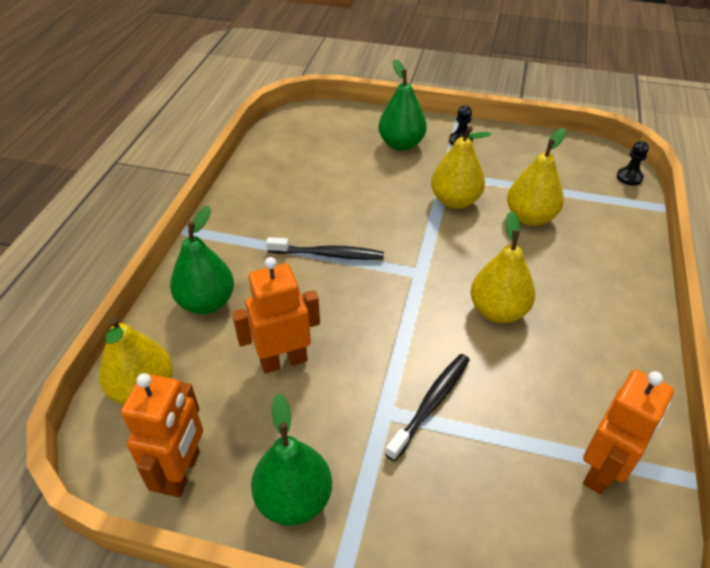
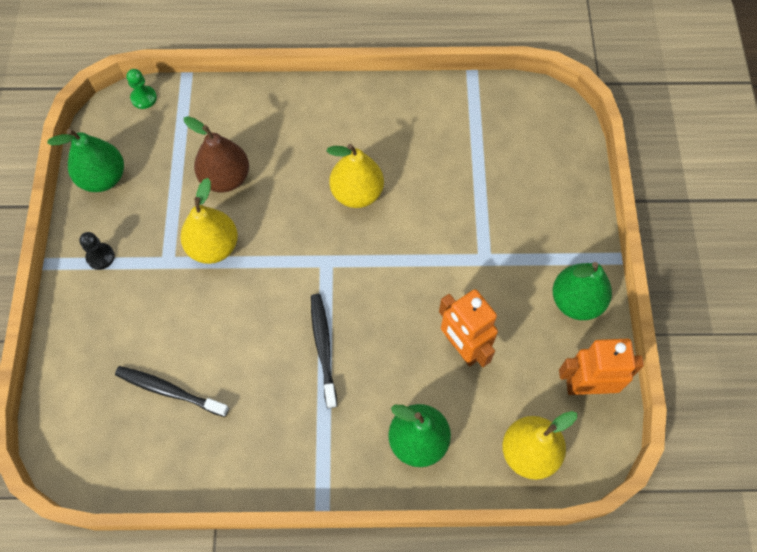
camera: 105 degrees left, 20 degrees up
green pear [378,59,427,151] -> green pear moved to [47,129,124,192]
black toothbrush [385,354,470,461] -> black toothbrush moved to [115,366,229,417]
yellow pear [507,128,566,226] -> brown pear [184,116,249,192]
orange robot [583,369,674,494] -> none
black pawn [617,141,649,185] -> green pawn [127,69,157,109]

